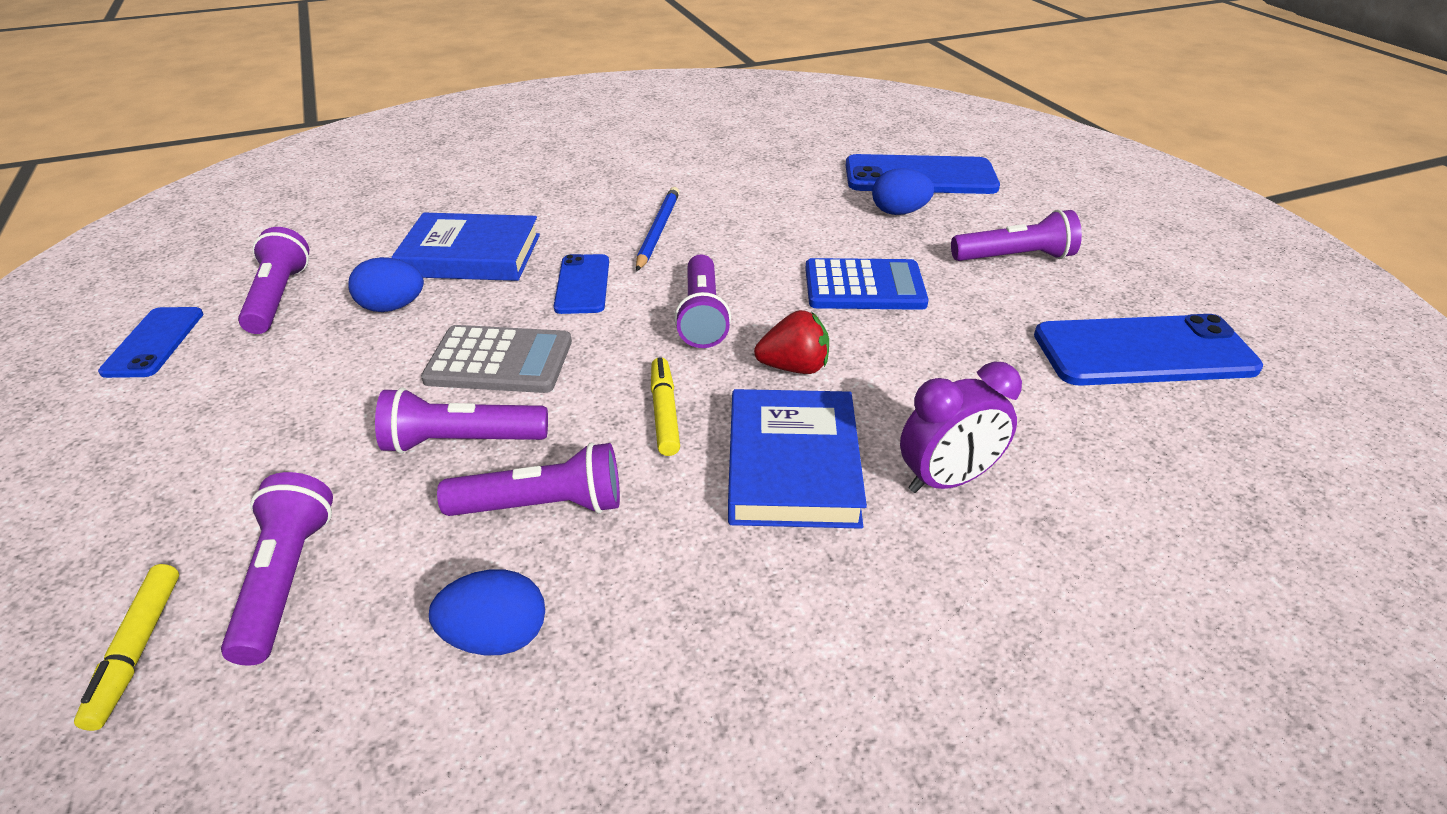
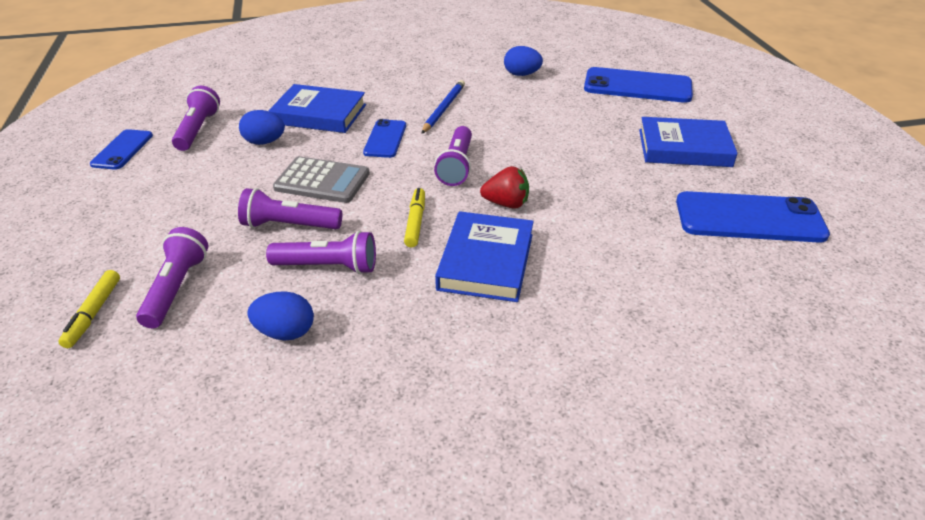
camera: 10 degrees right, 0 degrees up
blue calculator [805,258,929,310] -> none
blue egg [872,168,934,215] -> blue egg moved to [504,46,543,76]
purple clock [900,362,1022,493] -> none
purple flashlight [951,209,1082,261] -> blue book [639,117,738,167]

